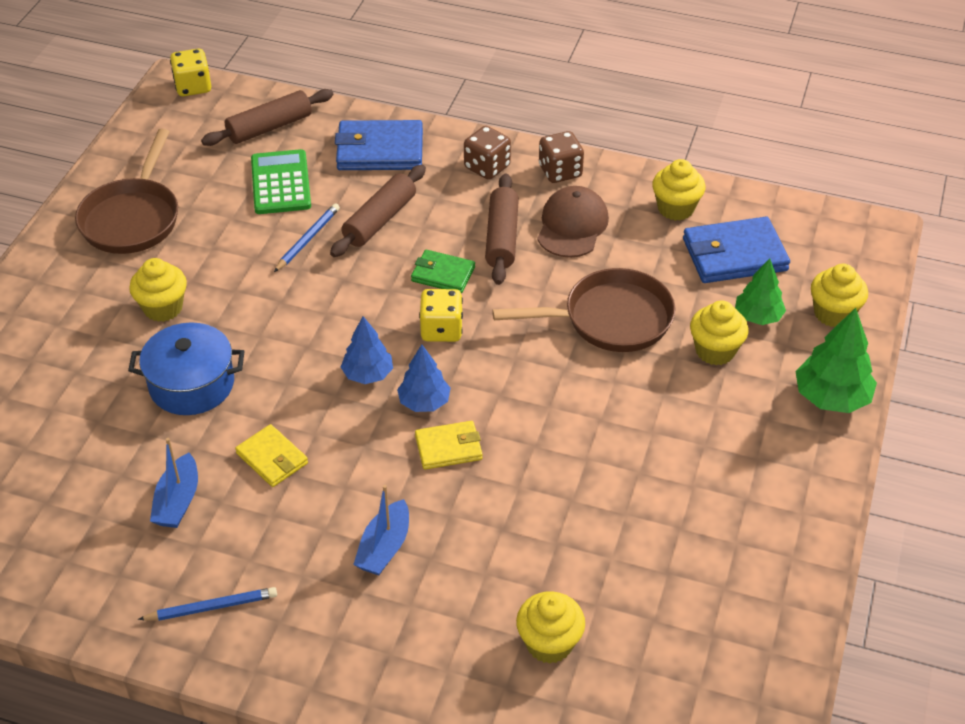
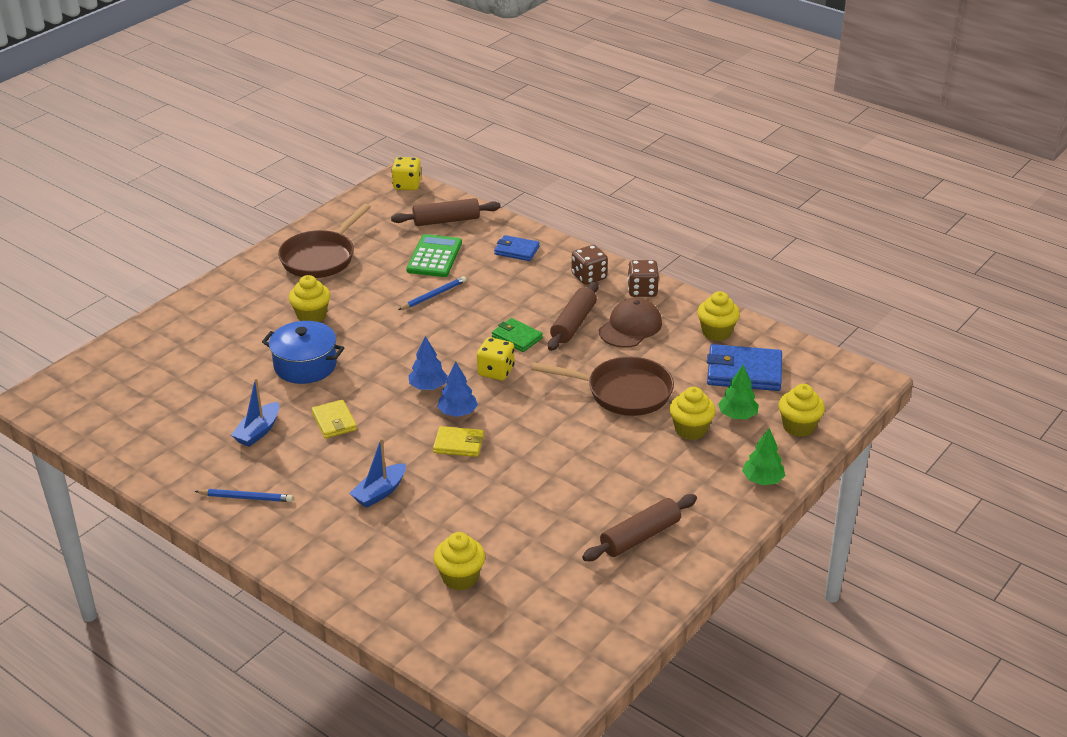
camera: 20 degrees right, 10 degrees down
brown rolling pin [330,165,426,257] -> brown rolling pin moved to [582,494,697,561]
blue wallet [335,120,423,170] -> blue wallet [494,235,540,261], size x0.59
green tree [795,308,877,413] -> green tree [742,428,785,485], size x0.66

